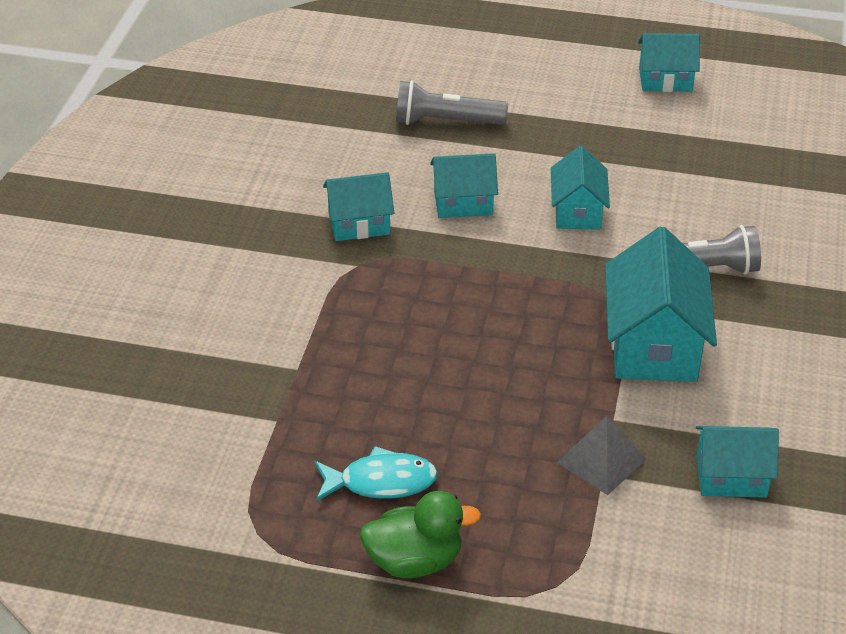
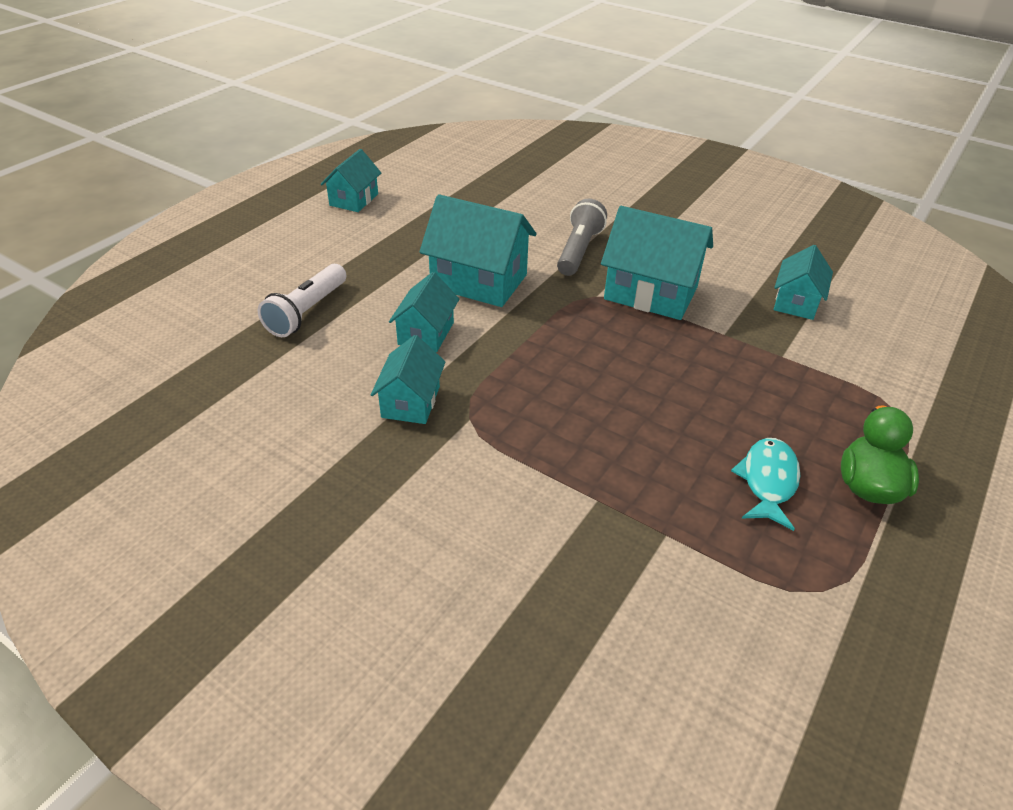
camera: 70 degrees left, 0 degrees up
grey flashlight [396,80,508,125] -> white flashlight [258,264,346,337]
turquoise house [551,146,610,230] -> turquoise house [420,194,537,307], size x1.67
grey pyramid [557,416,647,495] -> none

